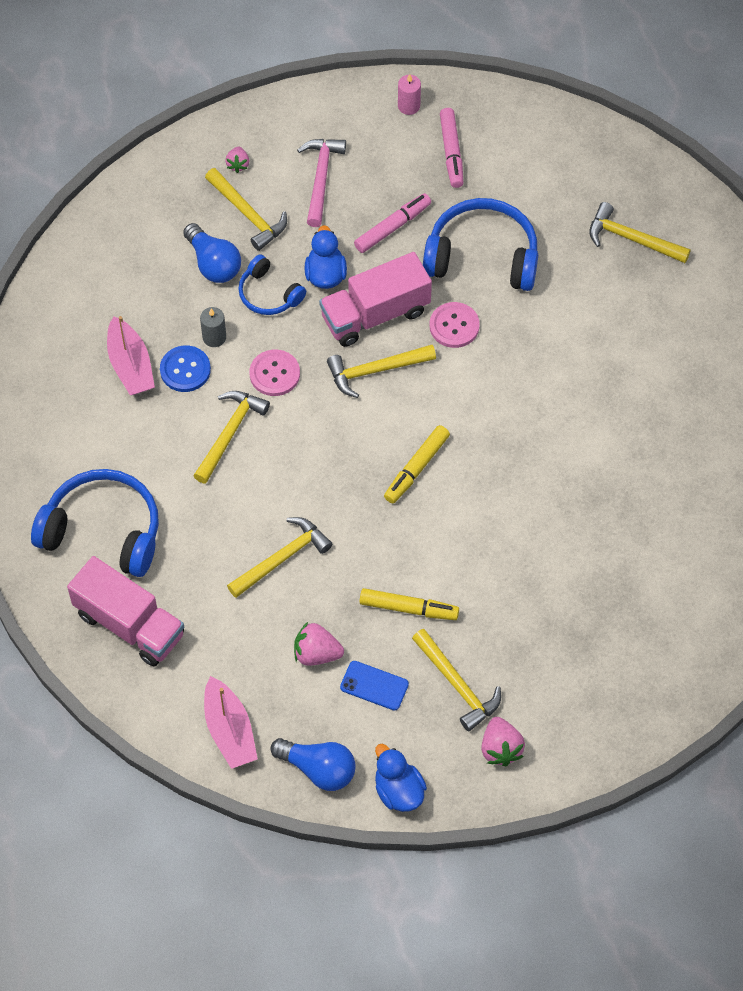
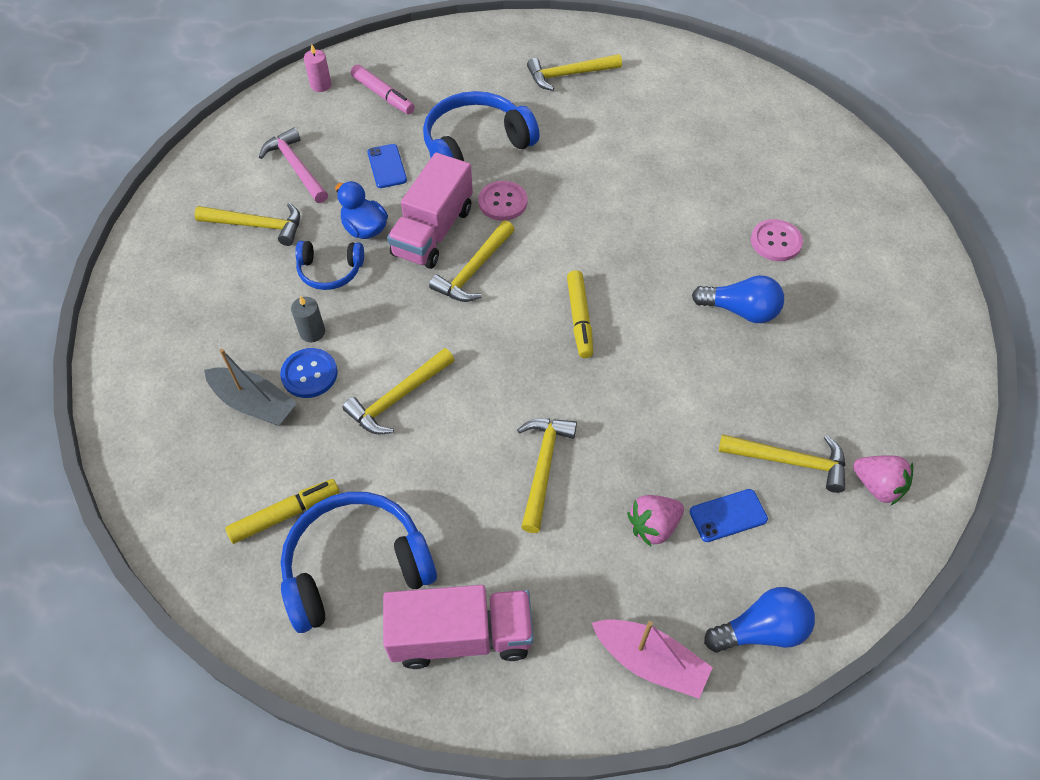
camera: 40 degrees left, 5 degrees down
pink boat [107,316,155,395] -> grey boat [204,349,297,426]
blue light bulb [183,223,241,283] -> blue light bulb moved to [692,275,784,323]
yellow hammer [193,391,270,484] -> yellow hammer turned 120 degrees counterclockwise [342,348,454,434]
pink strawberry [225,147,249,173] -> none
pink button [249,350,300,396] -> pink button moved to [751,219,803,261]
pink marker [354,193,431,253] -> blue phone [367,144,407,188]
yellow marker [359,588,459,620] -> yellow marker moved to [225,479,339,544]
blue duck [375,744,427,812] -> none

